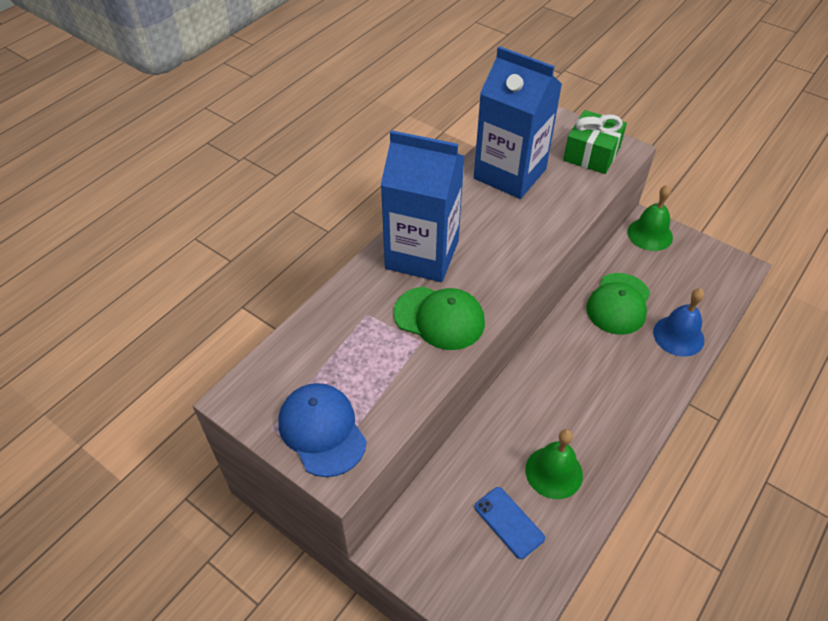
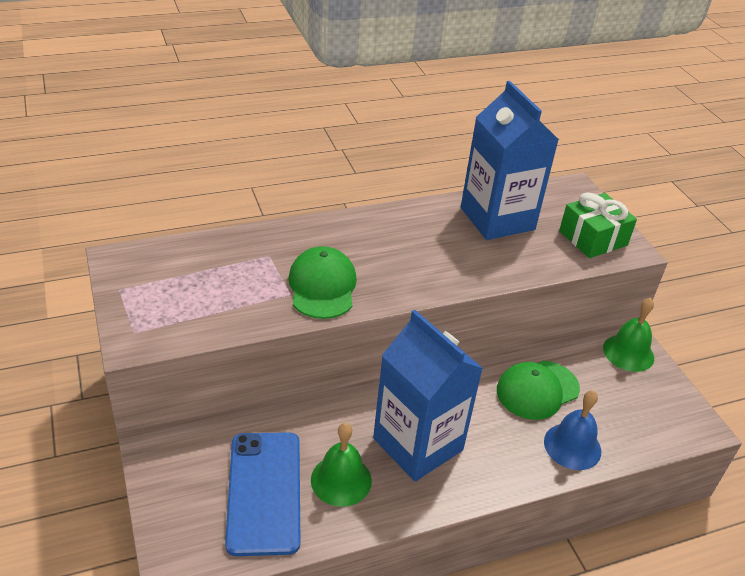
camera: 30 degrees right, 10 degrees down
blue cap [278,383,367,477] -> none
blue carton [381,130,465,282] -> blue carton moved to [373,310,483,481]
green cap [394,286,485,350] -> green cap turned 150 degrees counterclockwise [288,246,357,319]
blue phone [474,487,545,559] -> blue phone [225,432,300,556], size x1.88

